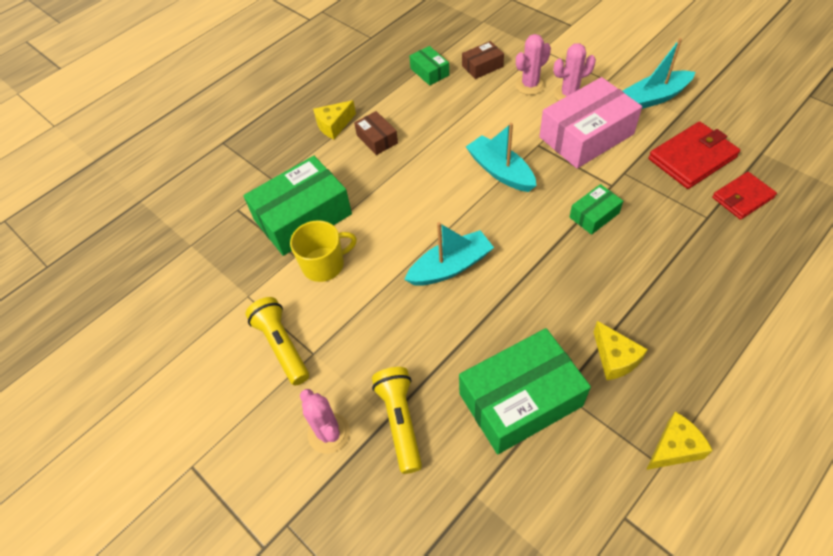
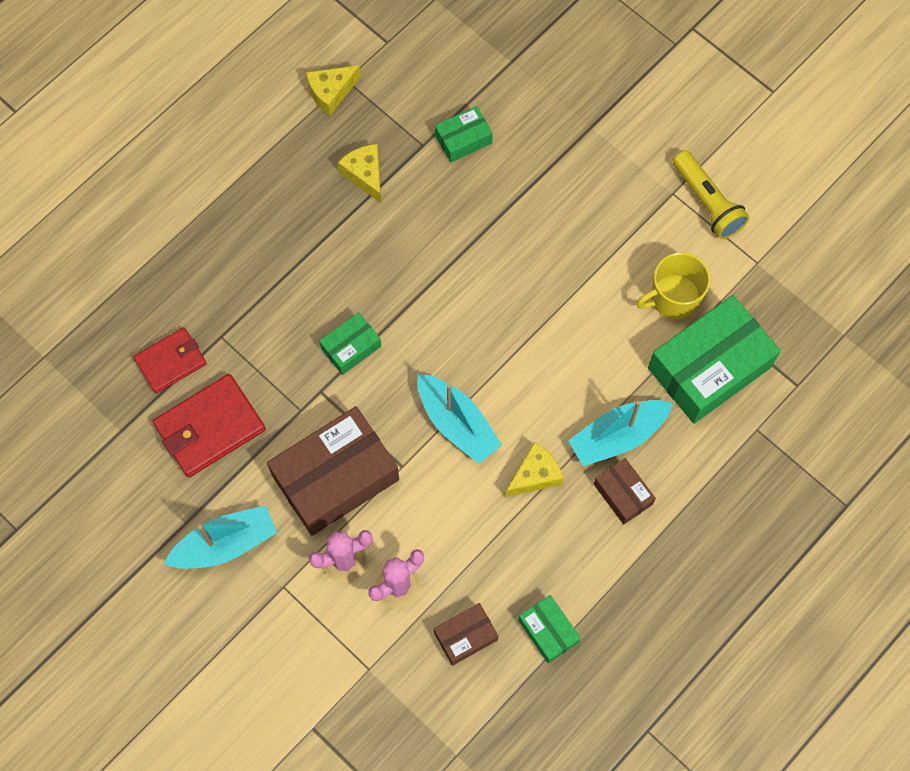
camera: 175 degrees right, 15 degrees up
pink cactus [300,389,350,454] -> none
yellow cheese [313,100,356,139] -> yellow cheese moved to [505,442,564,497]
yellow flashlight [372,367,422,474] -> none
turquoise boat [404,222,494,286] -> turquoise boat moved to [568,400,673,466]
green box [459,328,591,454] -> green box [435,106,493,162], size x0.49
pink box [539,77,642,168] -> brown box [267,406,399,536]

